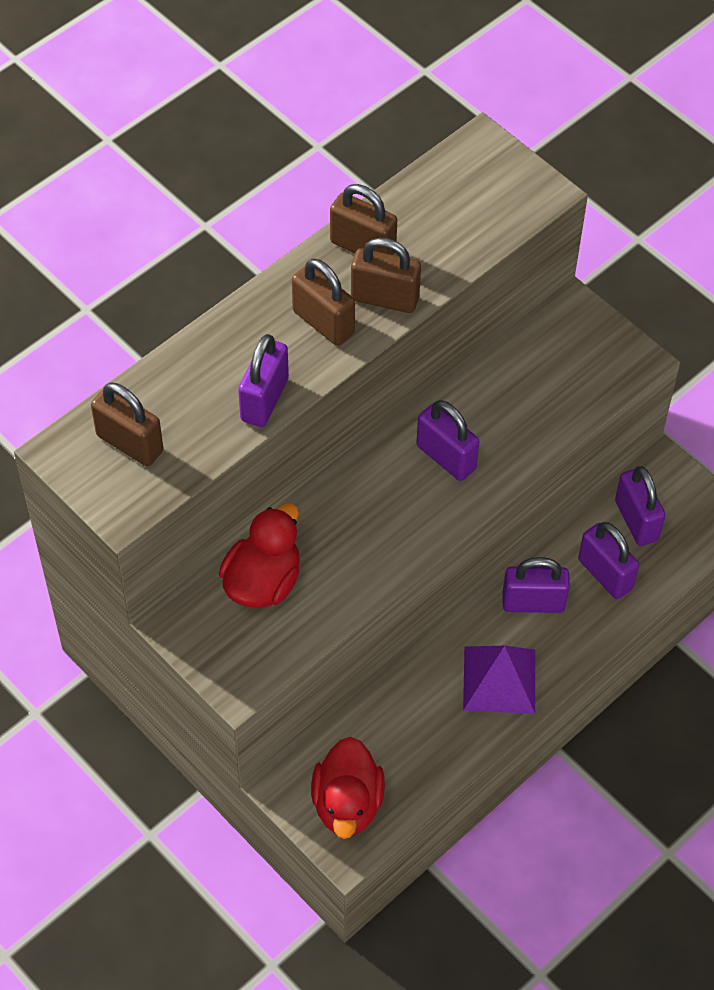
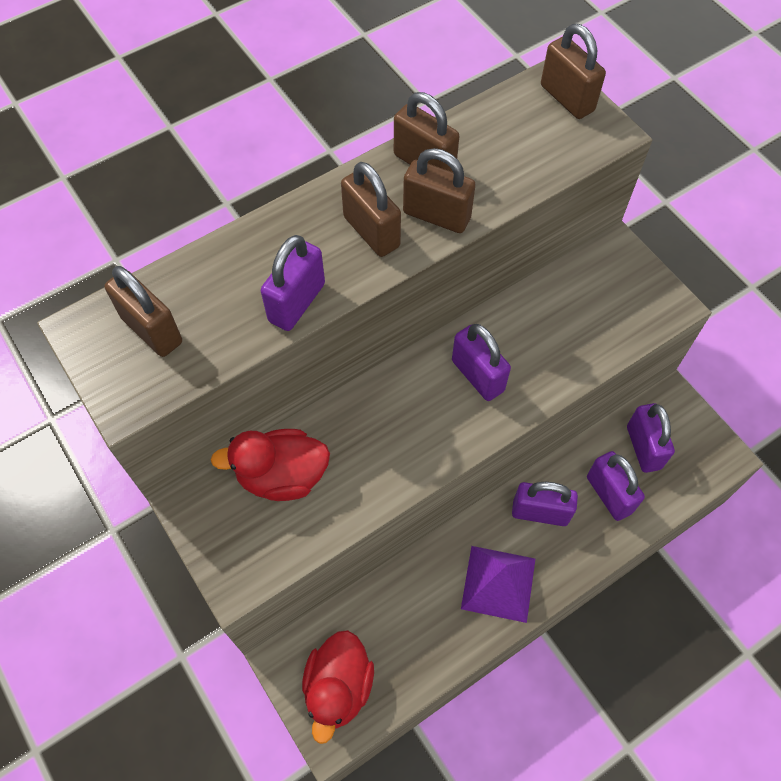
camera: 10 degrees right, 5 degrees up
red duck [219,503,300,608] -> red duck turned 135 degrees counterclockwise [211,429,330,501]
none -> brown padlock [541,24,606,119]

